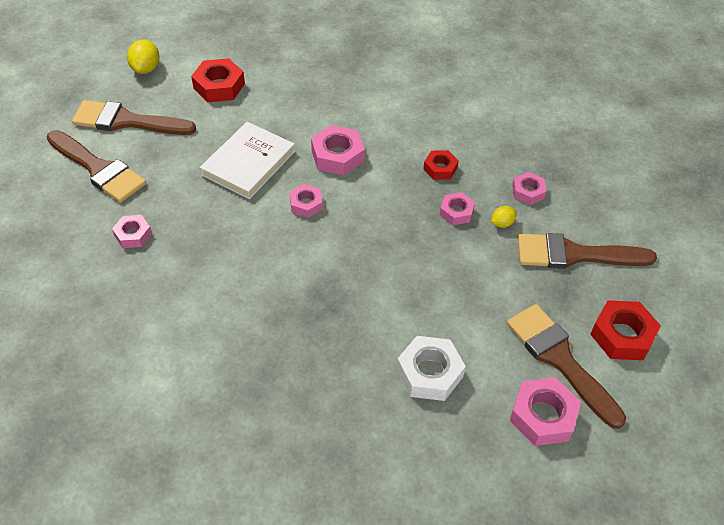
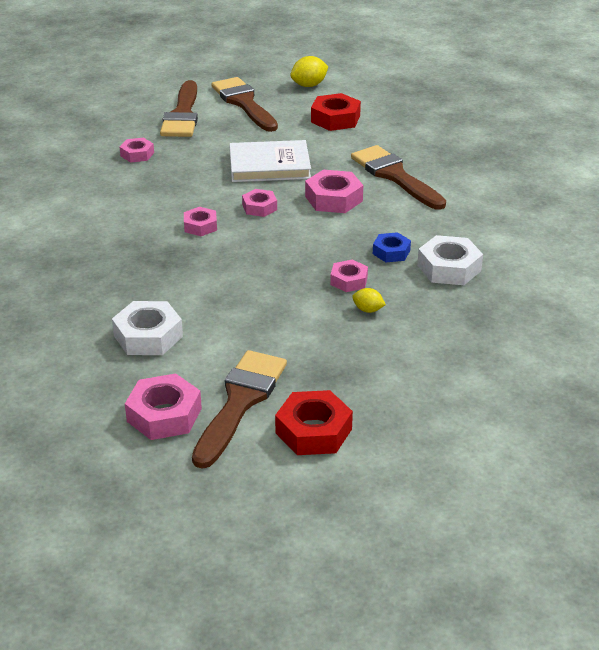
camera: 55 degrees right, 15 degrees down
red nut [423,150,459,180] -> blue nut [373,232,411,262]
pink nut [512,172,546,205] -> pink nut moved to [184,207,217,236]
brown brush [518,233,657,269] -> brown brush moved to [351,145,446,210]
none -> white nut [417,235,483,285]

